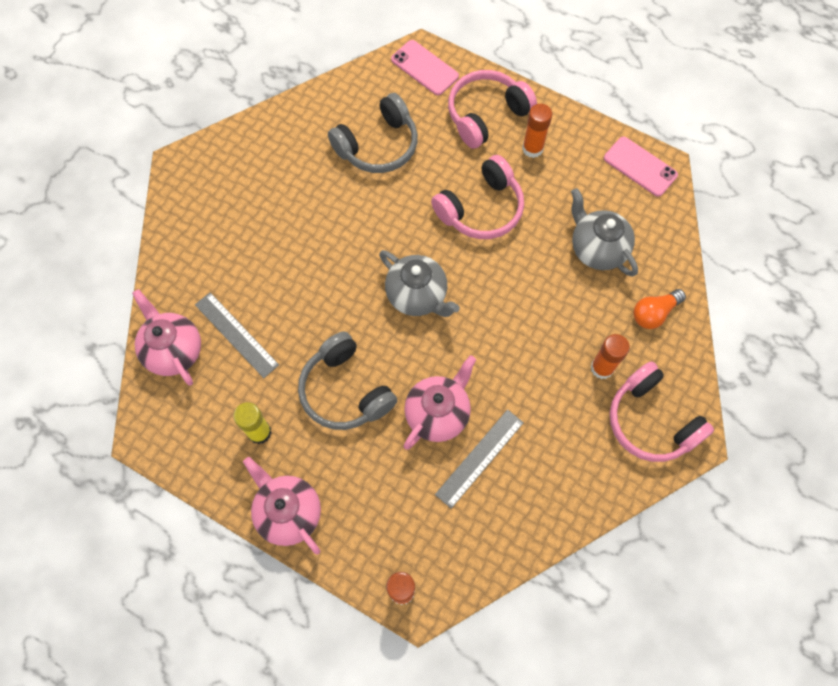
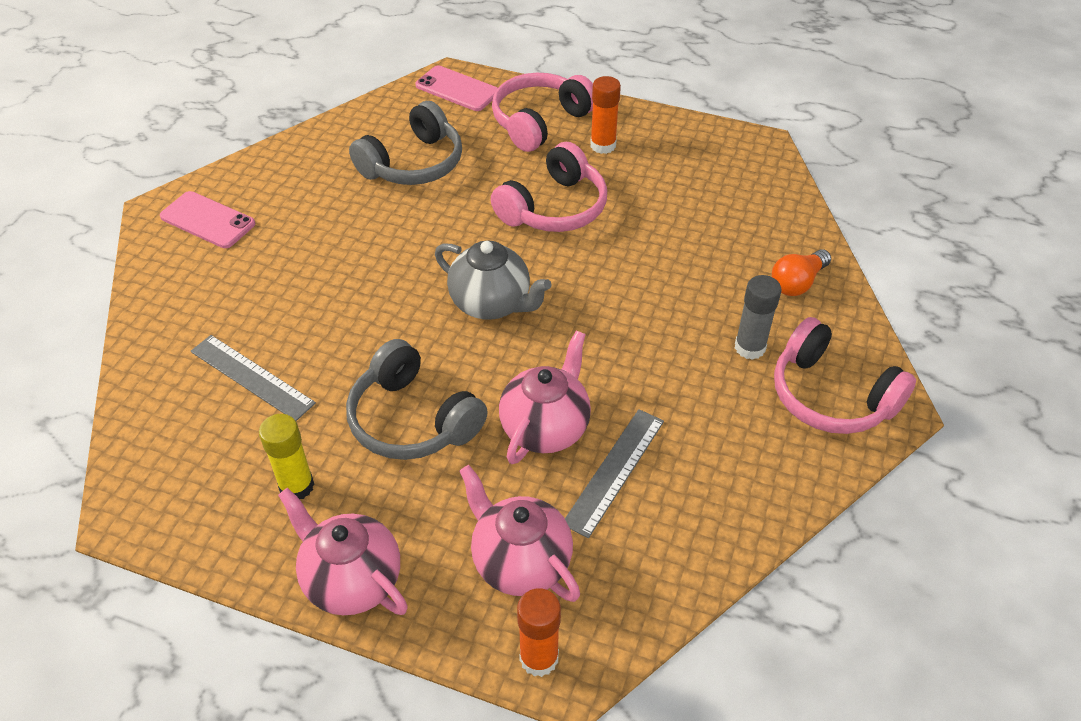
camera: 10 degrees left, 20 degrees down
pink teapot [132,289,201,386] -> pink teapot moved to [459,465,580,602]
grey teapot [571,188,638,277] -> none
orange glue stick [591,334,630,379] -> grey glue stick [735,275,781,360]
pink phone [604,137,678,197] -> pink phone moved to [160,191,255,248]

